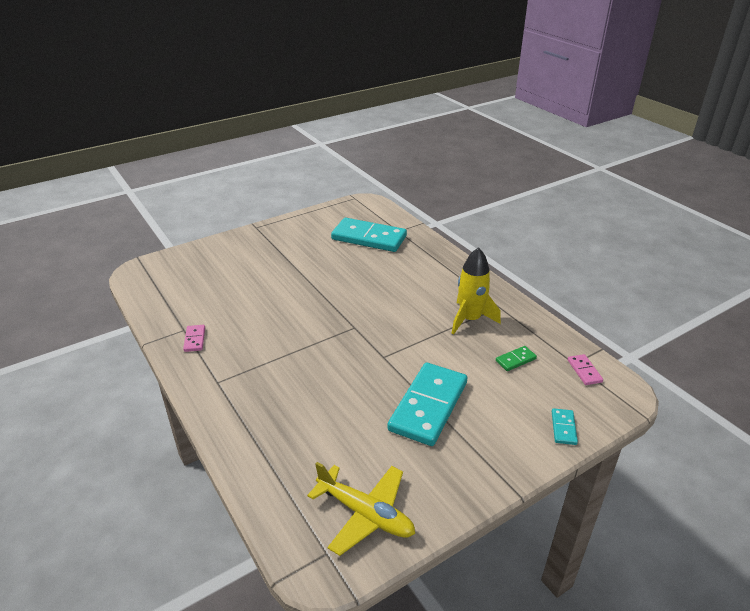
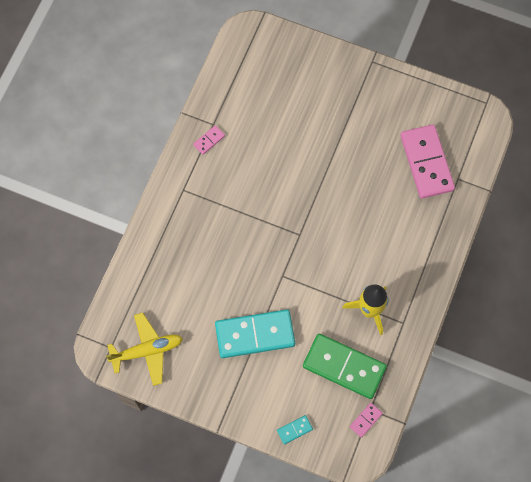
camera: 55 degrees right, 35 degrees up
yellow plane [307,462,415,556] -> yellow plane turned 105 degrees counterclockwise [106,313,183,386]
turquoise domino [331,218,407,252] -> pink domino [400,124,455,199]
green domino [496,346,537,371] -> green domino [303,334,387,399], size x2.36

